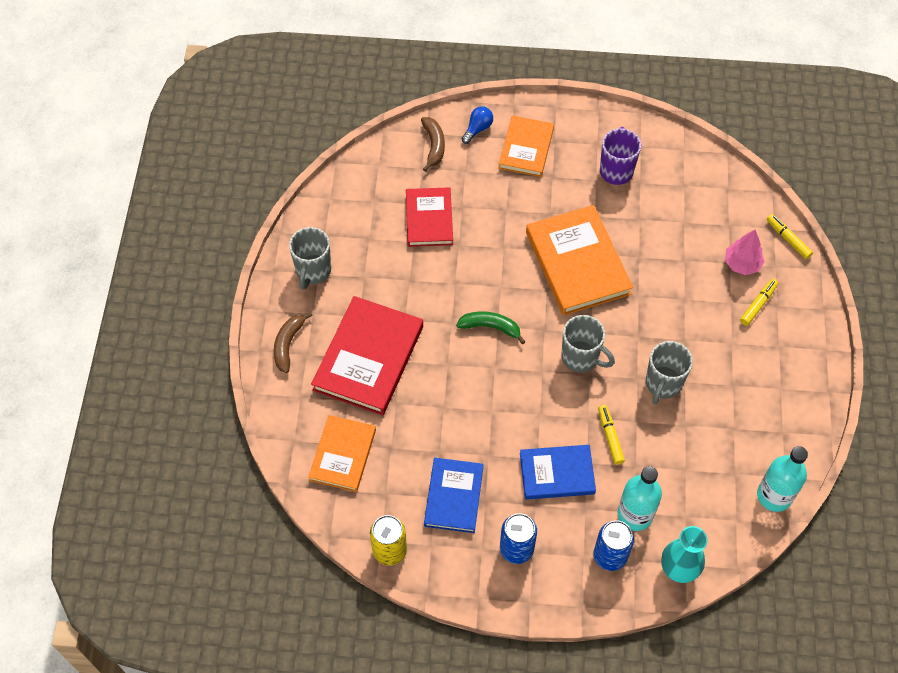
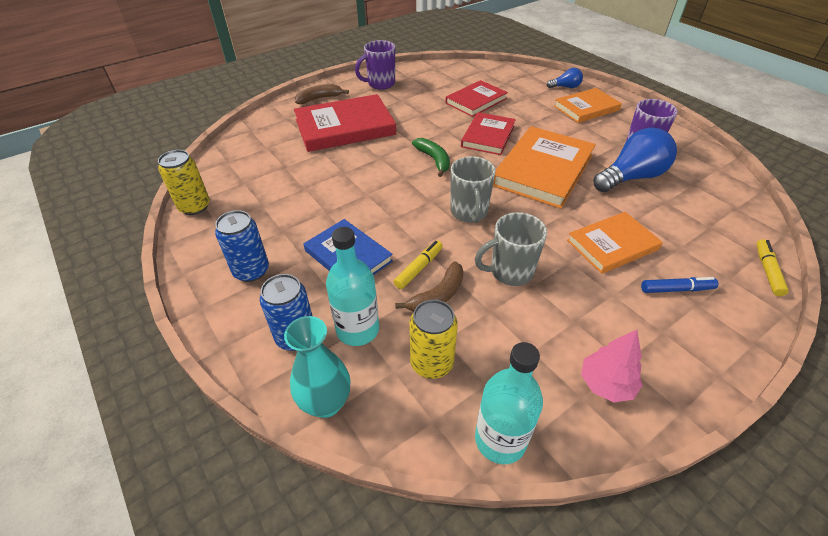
camera: 50 degrees right, 15 degrees down
grey mug [289,227,331,290] -> purple mug [355,40,395,90]
orange book [308,415,376,492] -> orange book moved to [567,212,663,274]
brown banana [421,117,445,172] -> brown banana moved to [395,261,463,312]
blue book [424,458,484,533] -> none
pink tree [725,230,765,275] -> pink tree moved to [581,330,643,402]
yellow marker [740,279,778,326] -> blue marker [641,277,718,293]
none -> yellow can [409,300,458,379]
none -> red book [461,112,516,155]
none -> blue light bulb [593,127,677,192]

